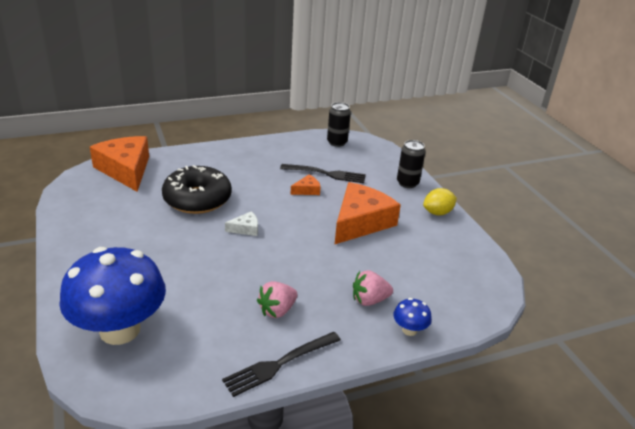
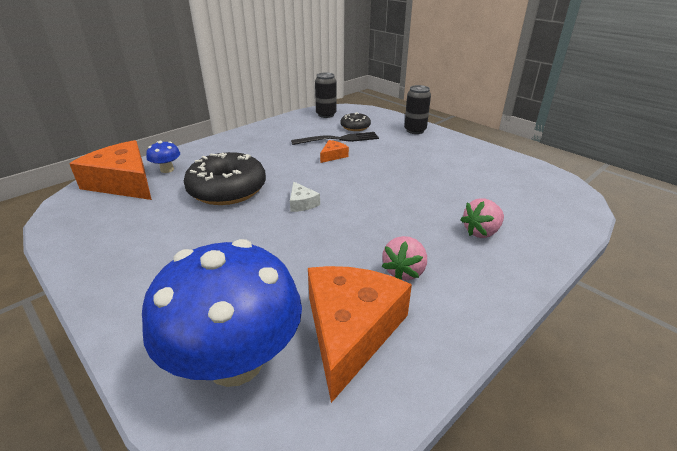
camera: 20 degrees left, 0 degrees up
black fork [222,332,341,397] -> none
white cheese [225,211,258,236] -> white cheese turned 105 degrees clockwise [290,182,320,212]
orange cheese [335,182,401,244] -> orange cheese moved to [308,266,412,403]
blue mushroom [393,298,432,336] -> blue mushroom moved to [146,141,180,173]
yellow lemon [423,188,457,215] -> none
none -> black donut [340,112,371,131]

